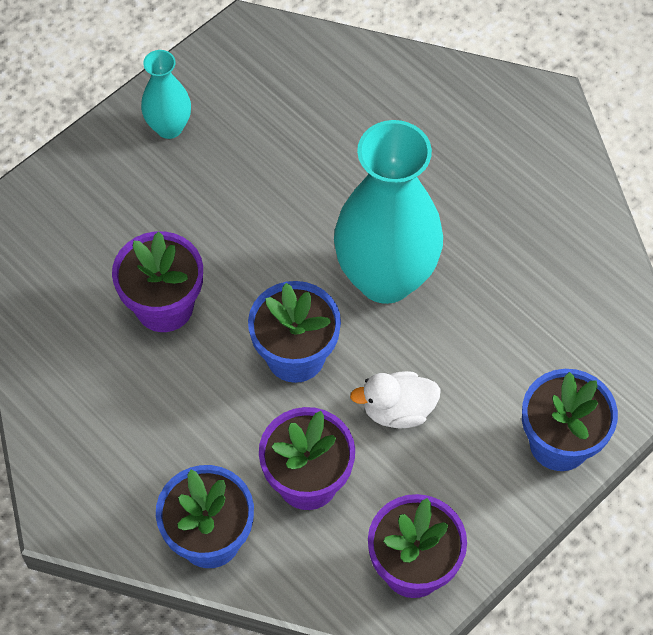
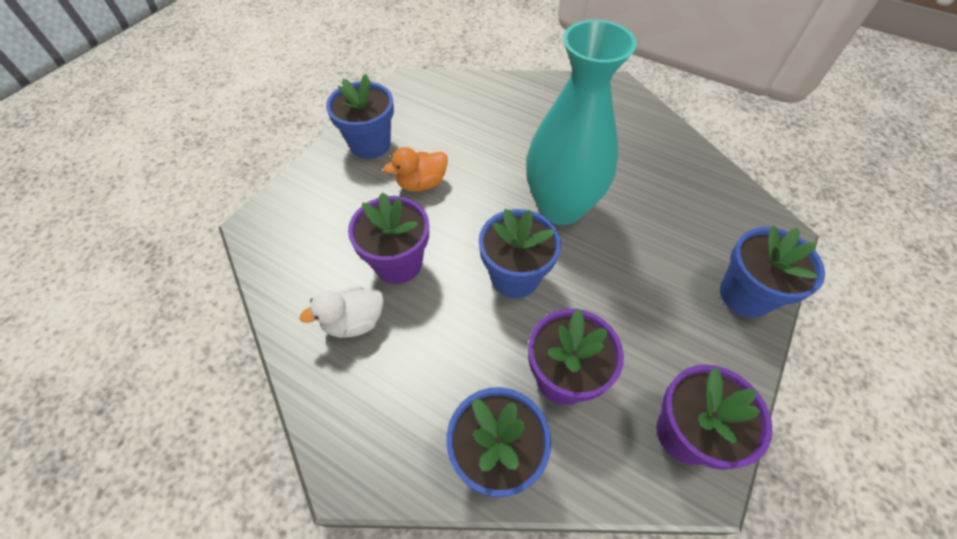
camera: 15 degrees left, 5 degrees down
turquoise vase [141,50,191,139] -> blue flower pot [326,74,394,159]
white duck [350,371,441,428] -> white duck moved to [300,286,384,338]
none -> orange duck [383,147,448,191]

